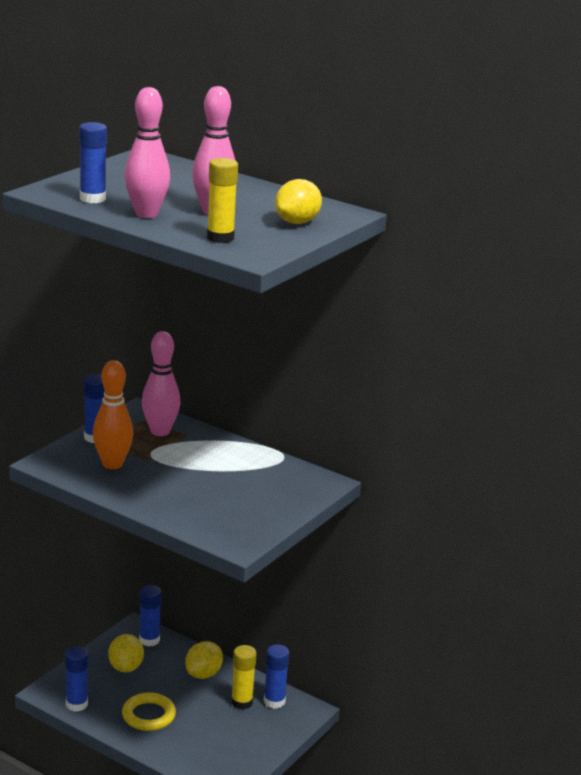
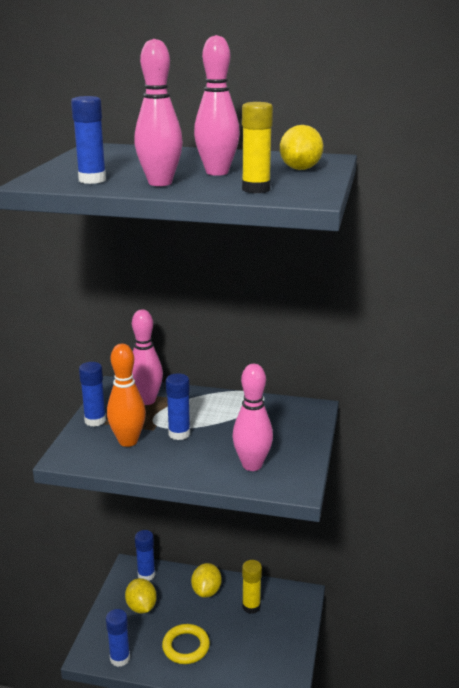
camera: 20 degrees left, 0 degrees up
blue glue stick [264,644,290,709] -> blue glue stick moved to [166,373,190,440]
none -> pink bowling pin [232,364,273,471]

